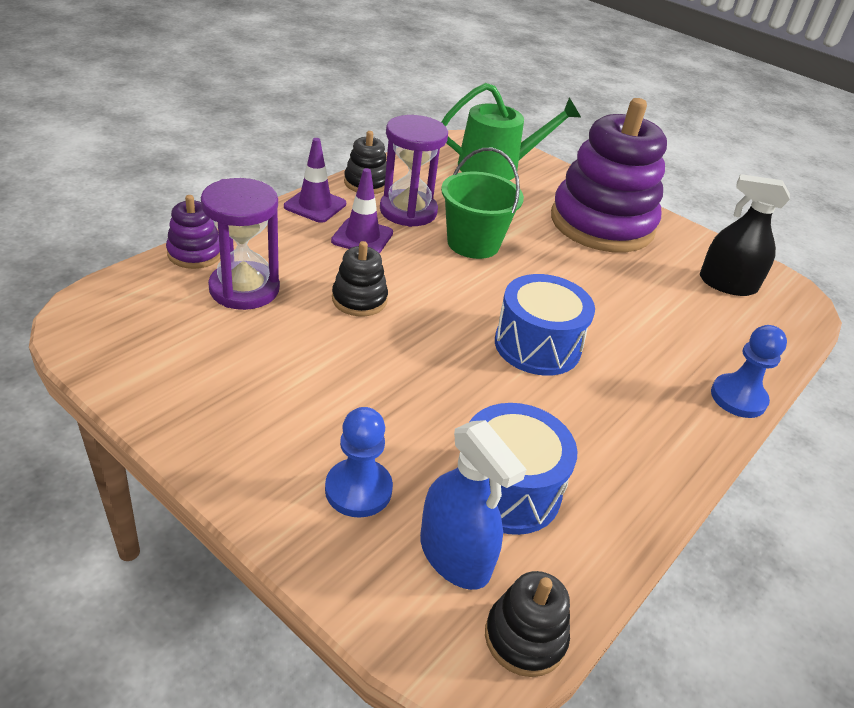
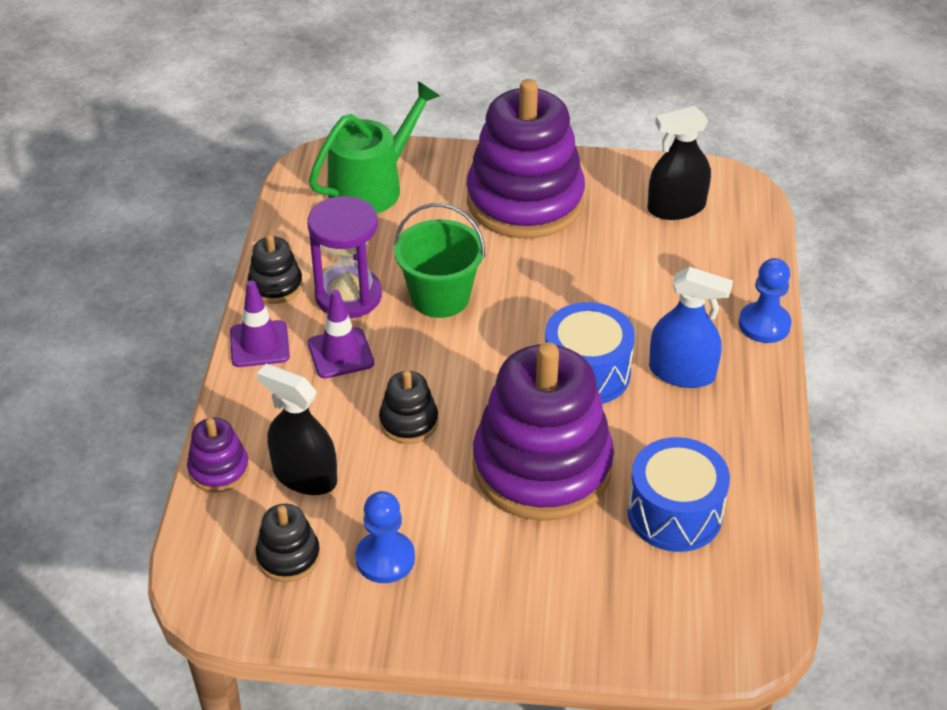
camera: 30 degrees left, 5 degrees up
purple hourglass [201,178,280,310] -> black spray bottle [257,364,337,495]
blue pawn [325,407,393,518] -> blue pawn moved to [355,491,415,583]
blue spray bottle [420,420,527,590] -> blue spray bottle moved to [649,267,733,388]
black stacking toy [485,571,570,677] -> black stacking toy moved to [255,504,320,582]
none -> purple stacking toy [473,342,614,521]

